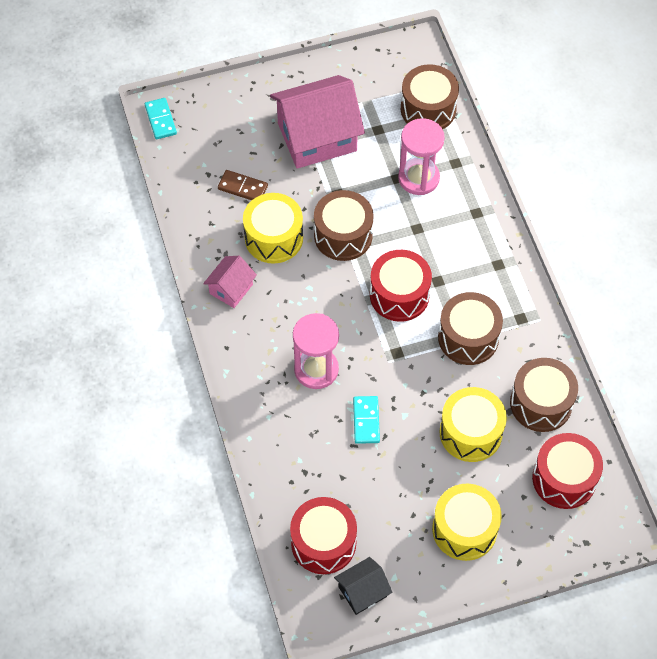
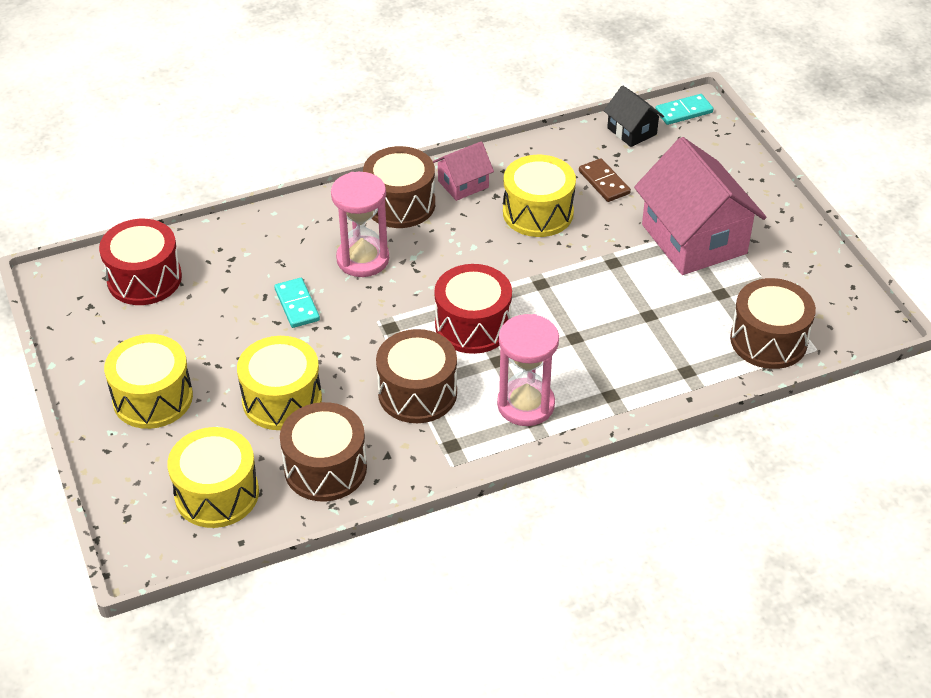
camera: 85 degrees right, 15 degrees down
pink house [203,256,257,308] -> pink house turned 60 degrees counterclockwise [433,141,494,201]
brown domino [218,170,268,200] -> brown domino turned 45 degrees counterclockwise [579,158,631,202]
brown drum [314,190,374,261] -> brown drum moved to [363,146,435,228]
black house [334,557,392,615] -> black house moved to [604,85,664,147]
turquoise domino [353,396,380,444] -> turquoise domino turned 75 degrees clockwise [274,278,320,328]
pink hourglass [398,118,445,195] -> pink hourglass moved to [497,314,559,426]
red drum [532,433,603,509] -> yellow drum [167,427,259,528]

